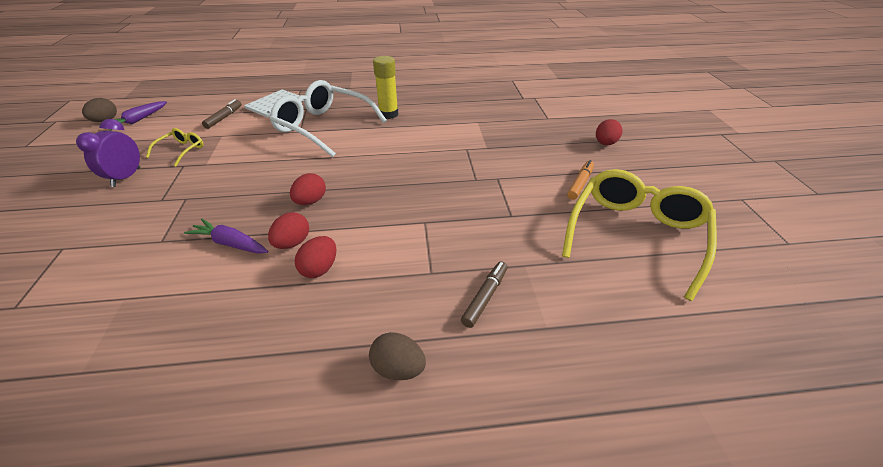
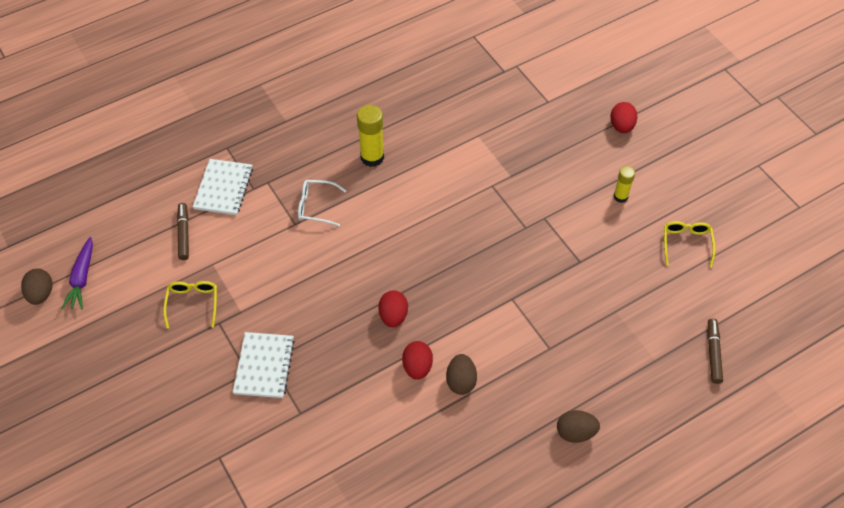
camera: 25 degrees left, 15 degrees up
purple clock [76,119,140,187] -> none
purple carrot [184,219,269,254] -> none
white glasses [270,80,387,157] -> white glasses [298,180,346,226], size x0.45
red egg [295,236,336,278] -> brown egg [446,354,477,395]
brown marker [461,261,508,328] -> brown marker moved to [708,319,723,384]
yellow glasses [562,169,717,301] -> yellow glasses [664,221,716,267], size x0.45
orange marker [567,160,594,200] -> yellow glue stick [613,166,635,203]
none -> white notebook [233,332,295,398]

